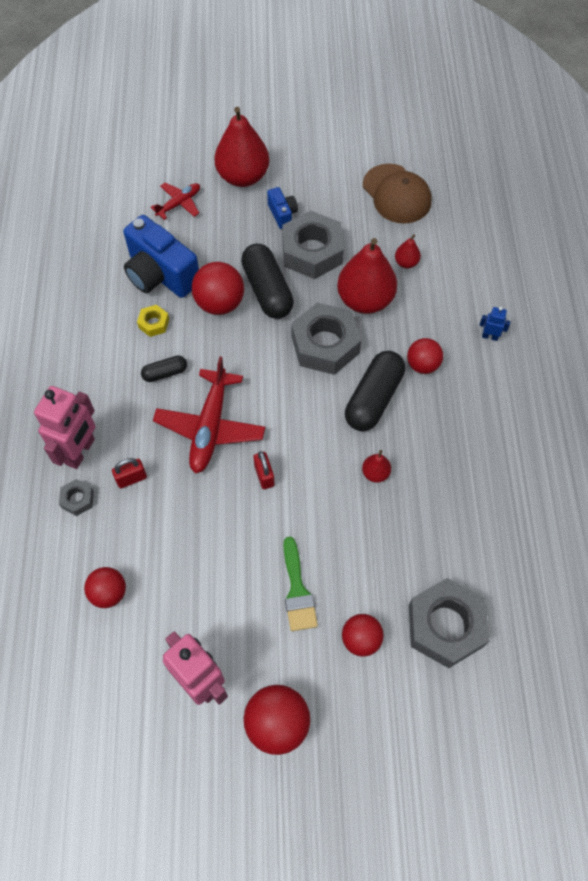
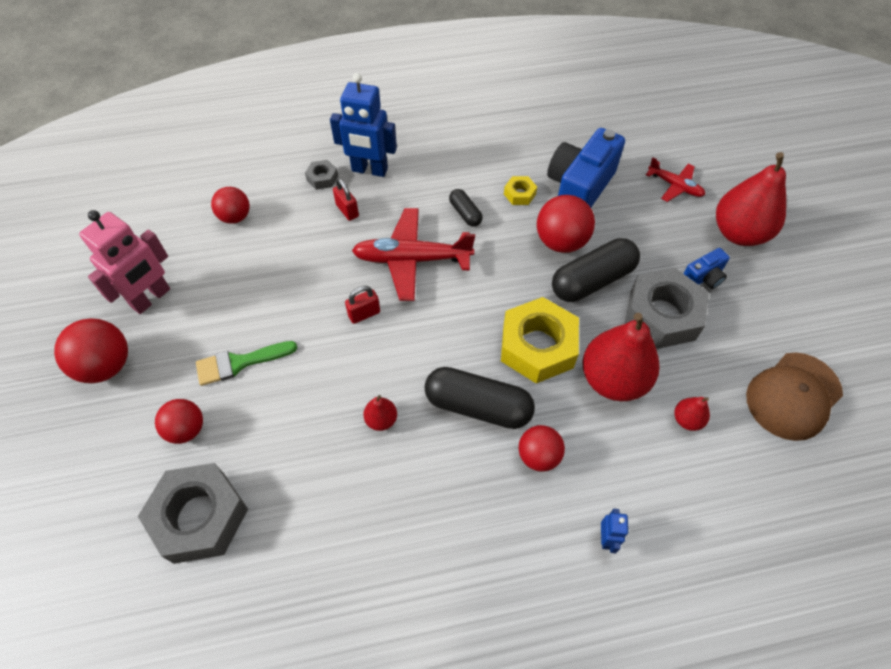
camera: 80 degrees right, 5 degrees down
pink robot [34,386,96,469] -> blue robot [330,73,397,177]
grey nut [291,302,361,375] -> yellow nut [501,297,579,384]

